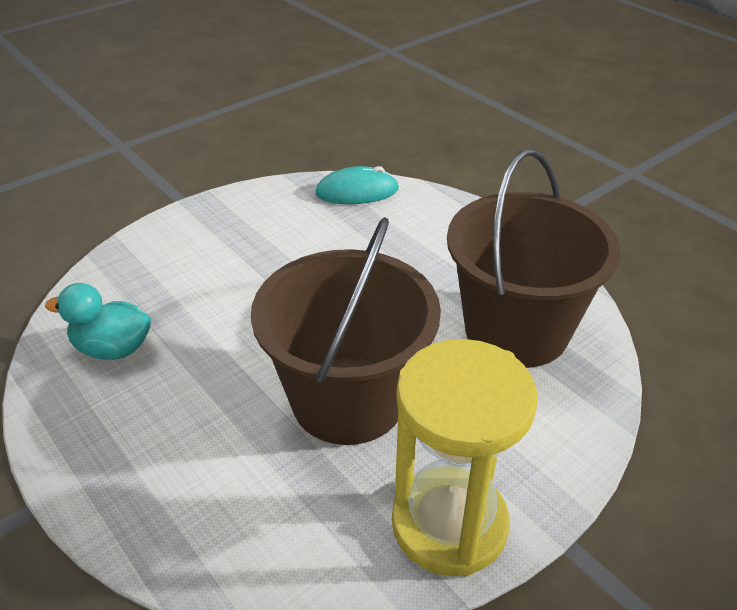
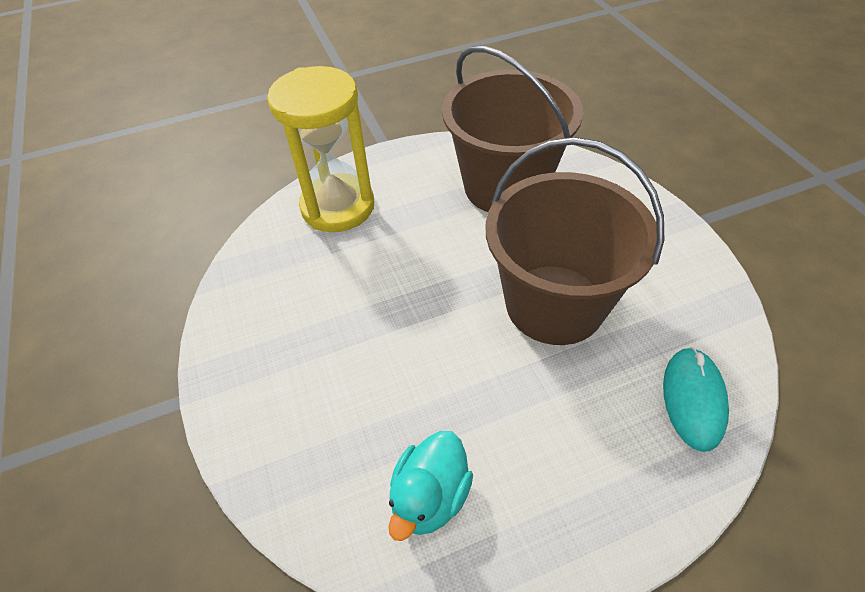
camera: 70 degrees left, 10 degrees up
turquoise mouse [315,166,399,204] -> turquoise mouse moved to [663,347,729,452]
yellow hourglass [392,339,537,577] -> yellow hourglass moved to [267,66,374,232]

